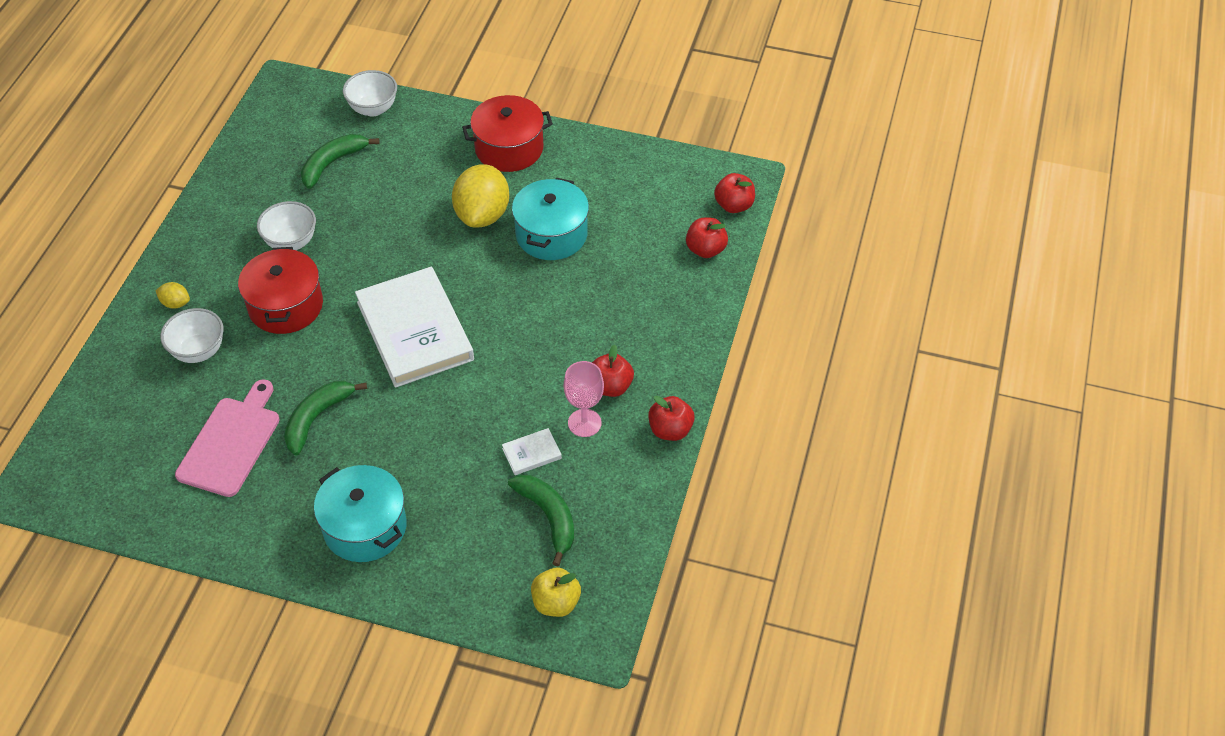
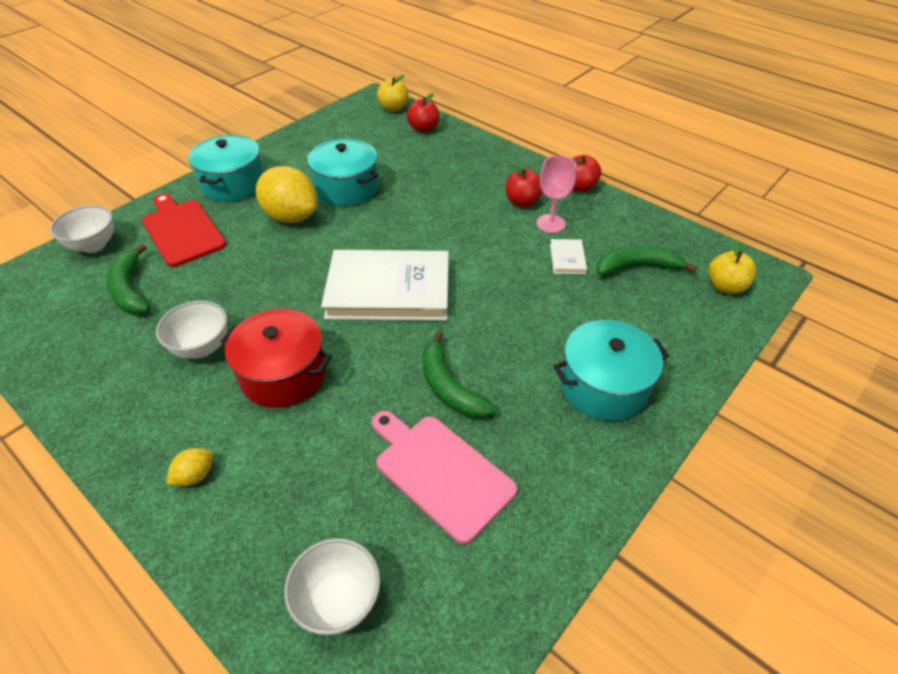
camera: 65 degrees left, 5 degrees down
white bowl [160,308,224,363] -> white bowl moved to [284,538,380,635]
red pot [462,95,553,172] -> turquoise pot [189,135,264,202]
red apple [714,173,755,213] -> yellow apple [377,75,409,112]
none -> red cutting board [142,194,226,267]

